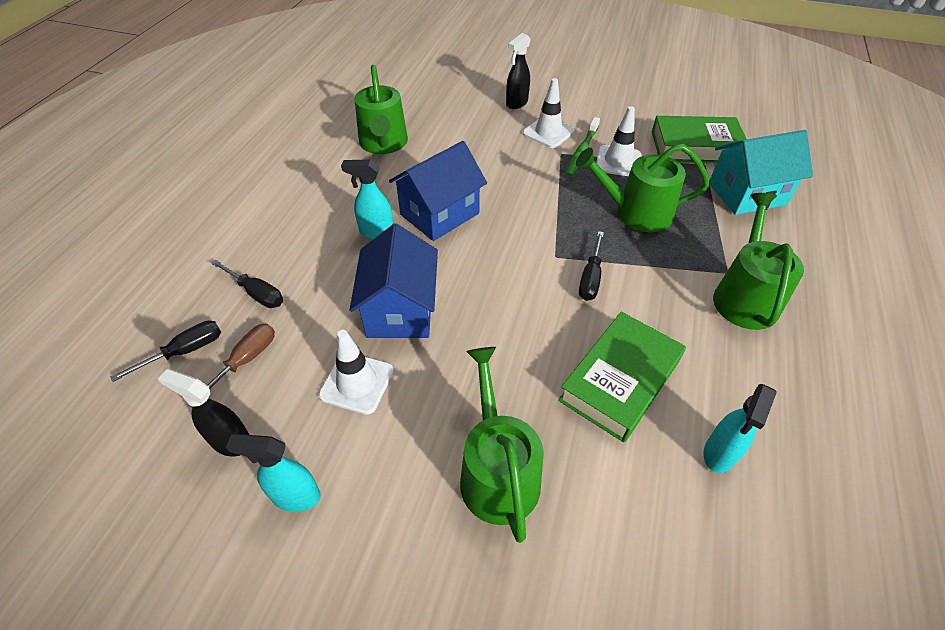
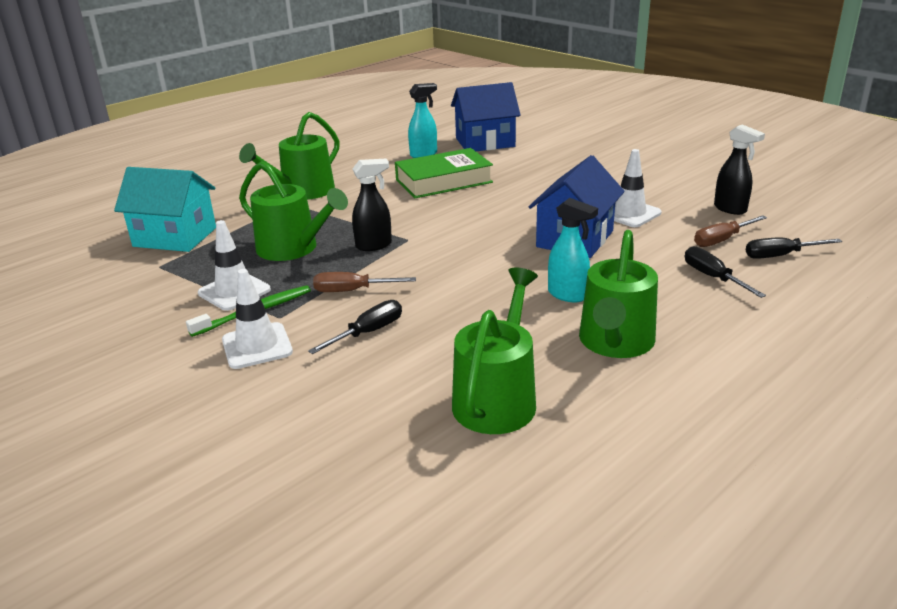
camera: 150 degrees left, 20 degrees down
turquoise spray bottle [226,434,321,512] -> none
blue house [389,141,487,241] -> blue house moved to [451,82,521,151]
green watering can [460,347,544,543] -> green watering can moved to [579,230,658,358]
black spray bottle [506,33,531,109] -> black spray bottle moved to [352,159,392,251]
black screwdriver [579,231,604,301] -> black screwdriver moved to [308,300,402,354]
green book [652,116,746,163] -> none
none -> brown screwdriver [313,272,416,292]

